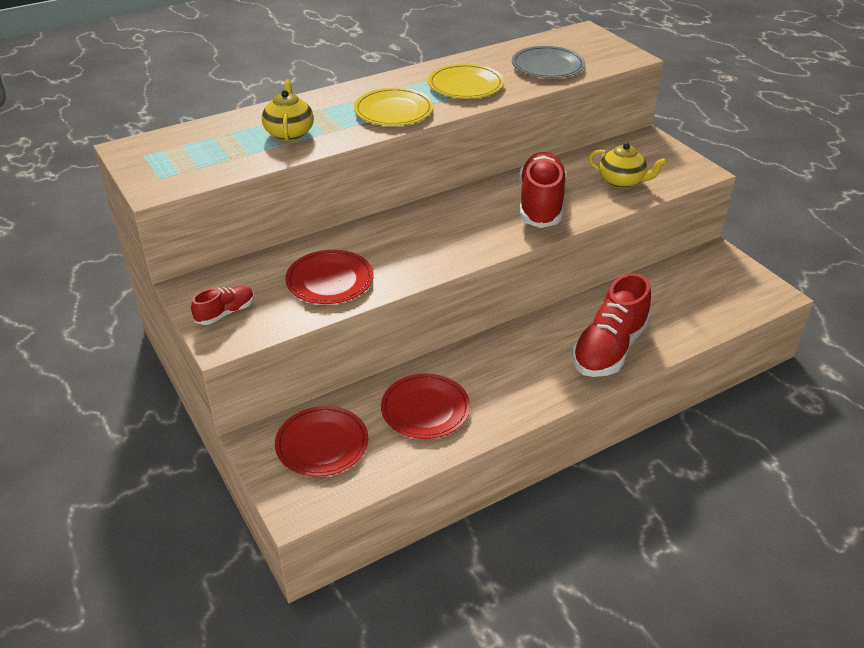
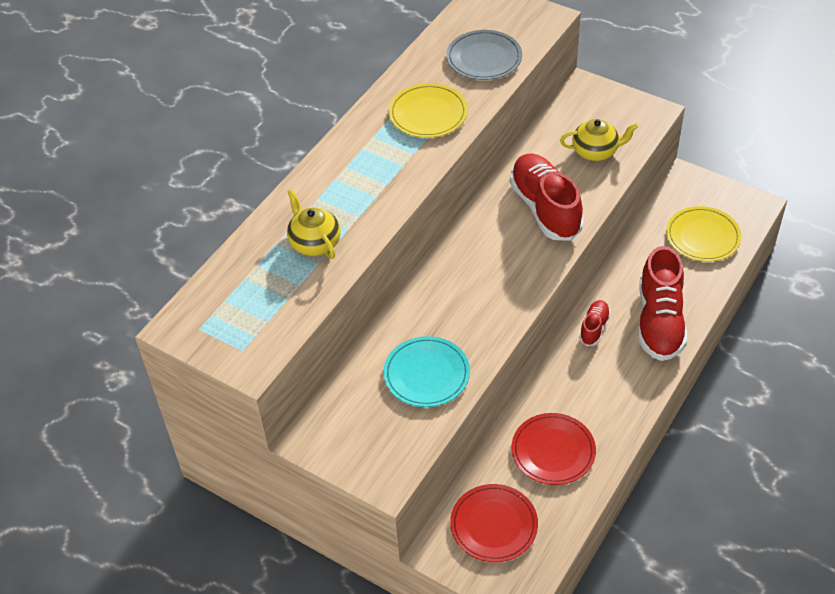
camera: 25 degrees left, 10 degrees up
red shoe [191,286,254,325] -> red shoe moved to [579,300,611,346]
red plate [285,250,374,304] -> turquoise plate [383,336,470,407]
yellow plate [354,88,434,126] -> yellow plate moved to [666,206,741,262]

